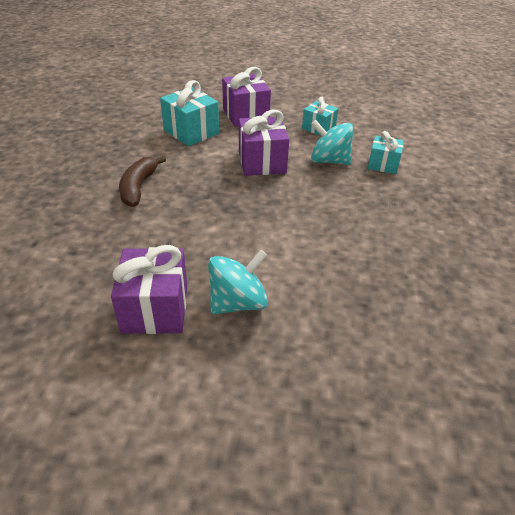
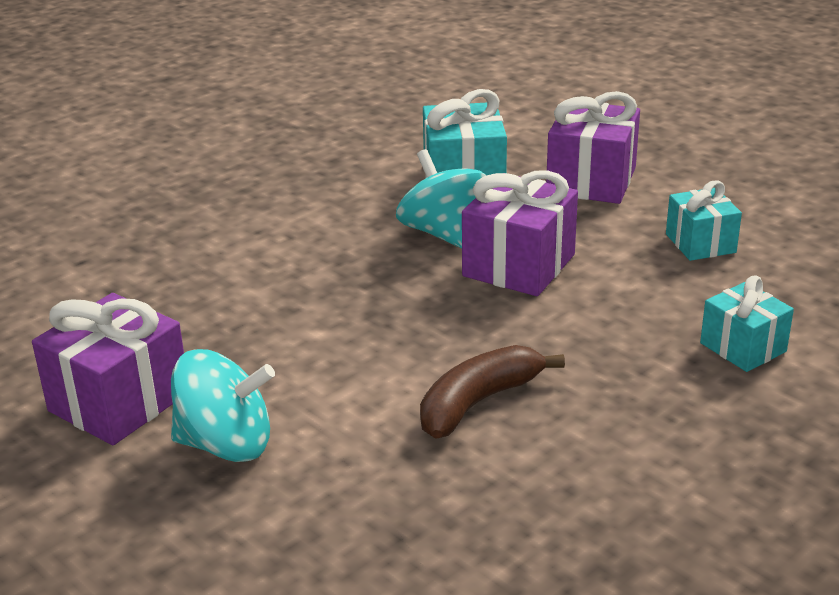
camera: 40 degrees right, 10 degrees down
brown banana [119,156,166,207] -> brown banana moved to [420,345,565,439]
turquoise spinning top [311,120,353,165] -> turquoise spinning top moved to [396,149,487,248]

